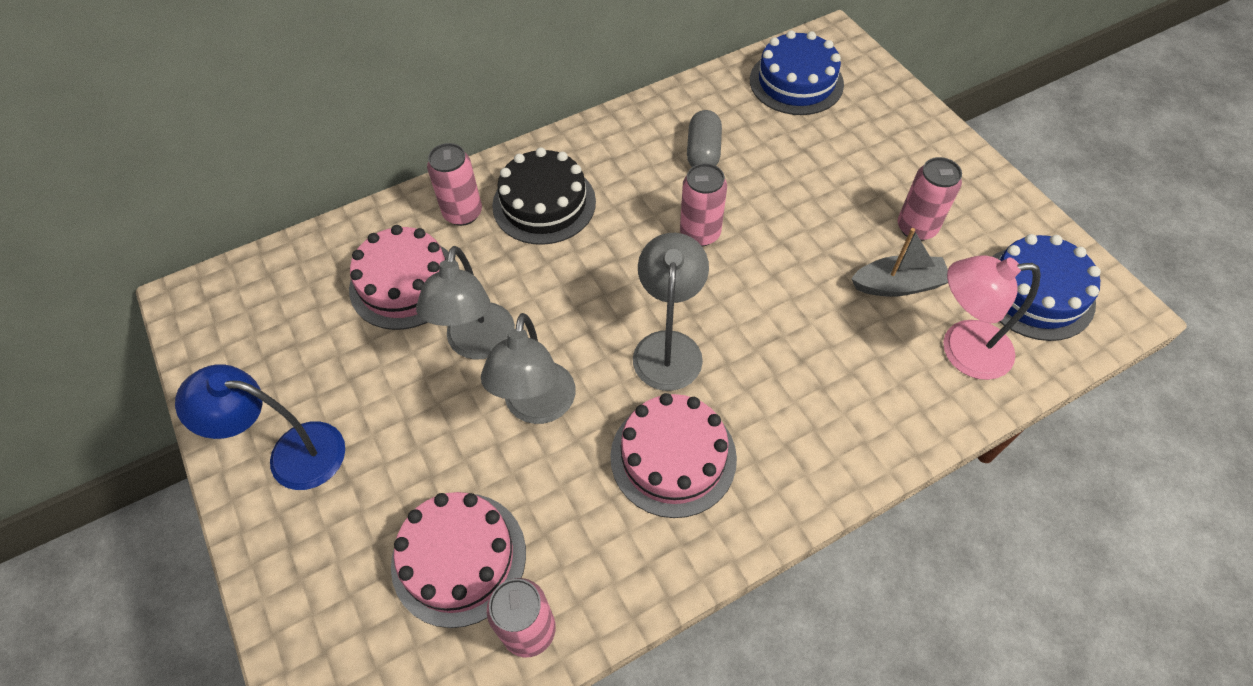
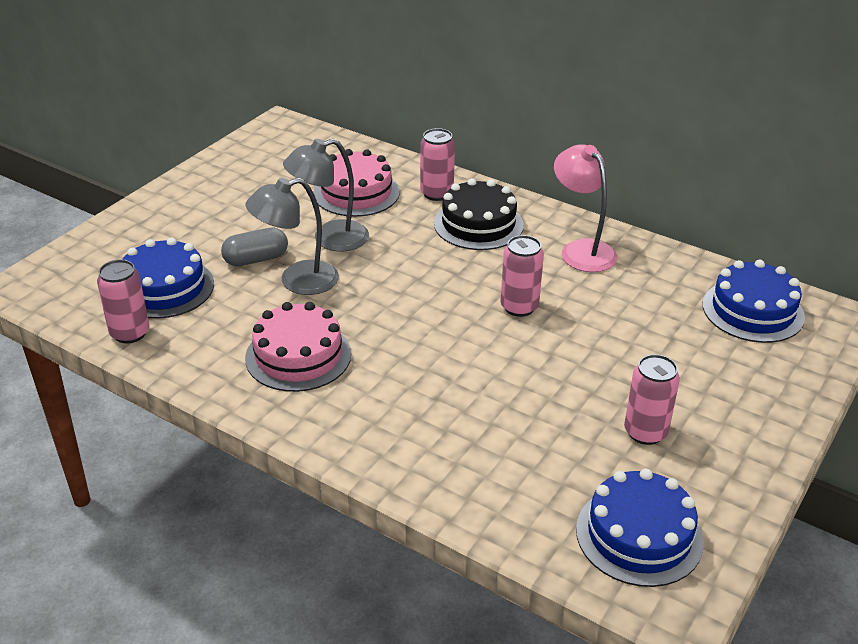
camera: 60 degrees right, 20 degrees down
blue lamp [175,364,345,490] -> none
pink cake [391,492,526,628] -> blue cake [122,237,214,319]
grey lamp [633,233,709,391] -> none
grey capsule [687,110,722,167] -> grey capsule moved to [221,227,288,266]
grey boat [851,228,948,297] -> none
pink lamp [943,255,1041,380] -> pink lamp moved to [554,144,617,272]

